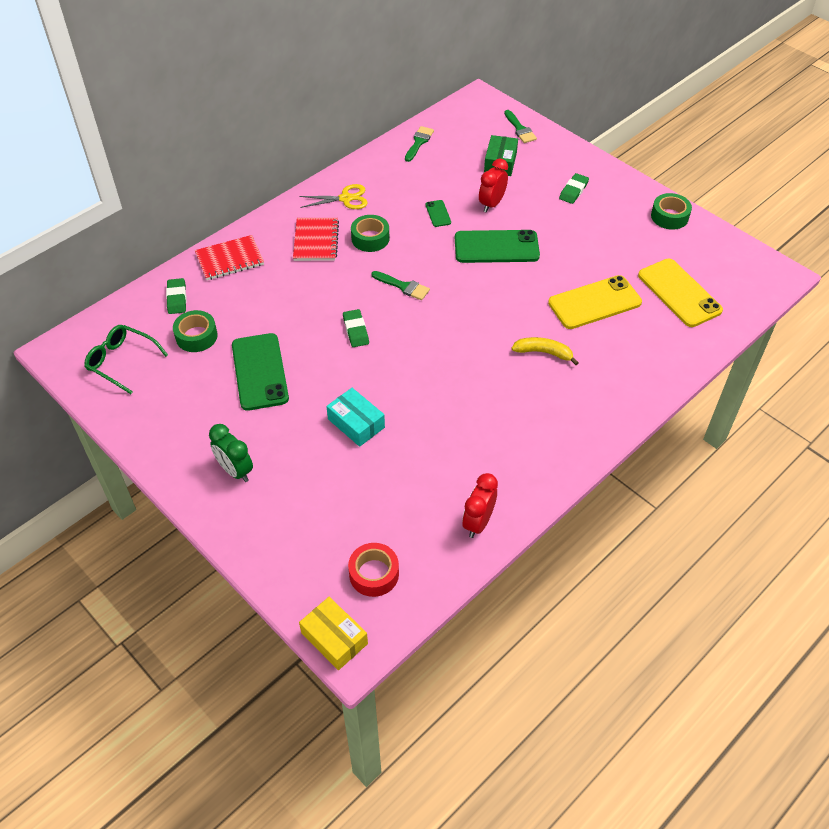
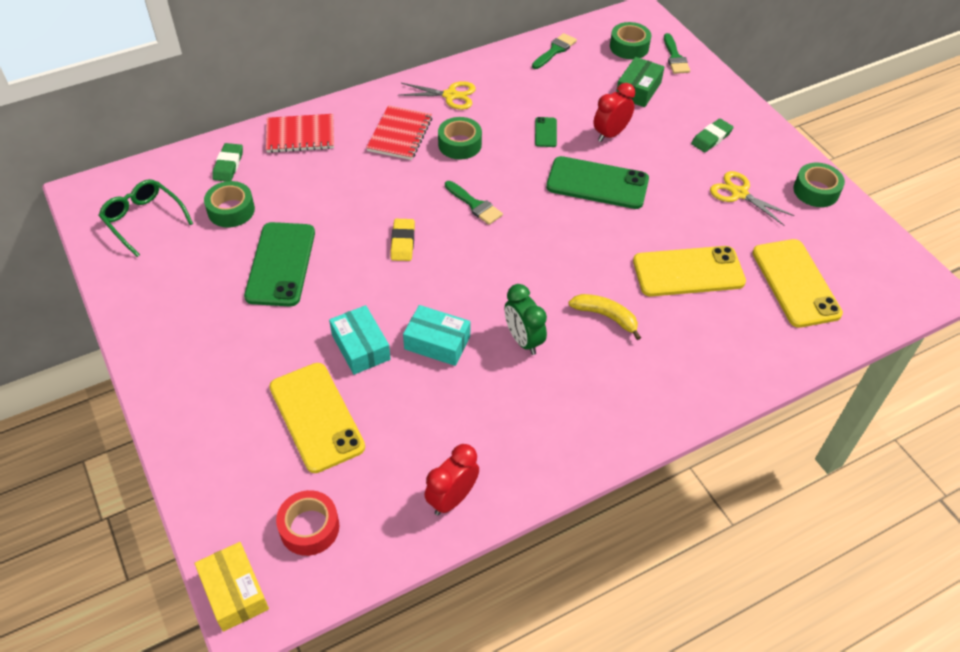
camera: 15 degrees right, 0 degrees up
green clock [209,424,253,482] -> green clock moved to [505,284,547,355]
green eraser [343,309,369,347] -> yellow eraser [391,219,415,261]
none -> yellow phone [269,363,365,473]
none -> turquoise box [403,305,470,366]
none -> green tape [610,22,651,59]
none -> yellow scissors [710,171,795,225]

